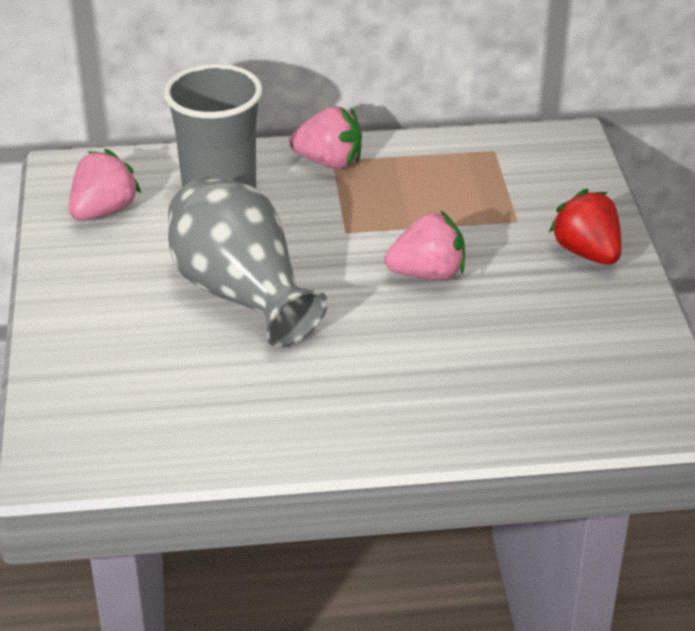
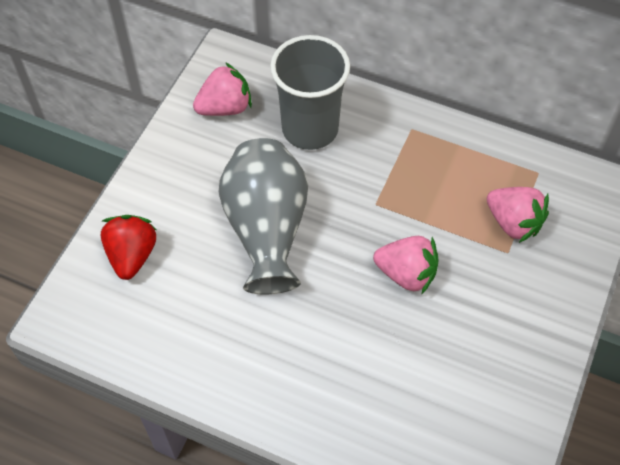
camera: 30 degrees right, 20 degrees up
pink strawberry [289,106,362,169] -> pink strawberry moved to [487,187,549,243]
red strawberry [549,189,622,265] -> red strawberry moved to [101,215,156,280]

